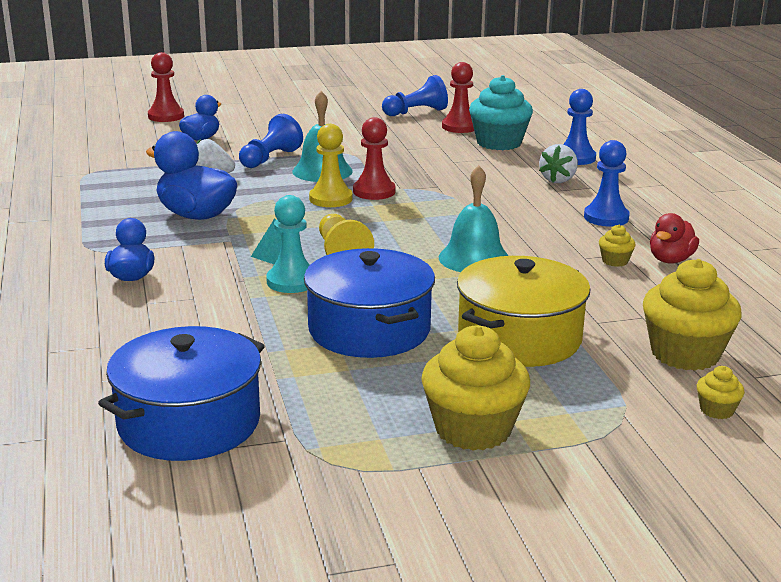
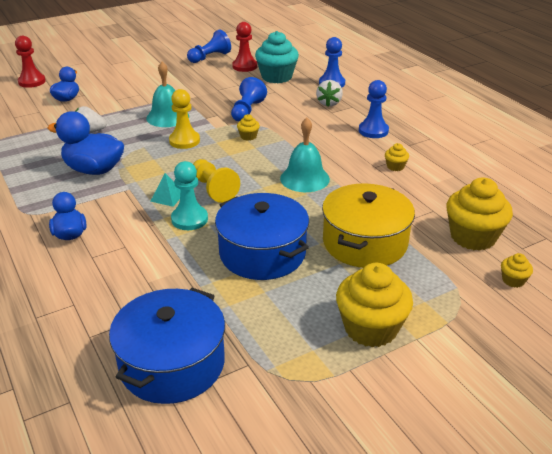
camera: 15 degrees left, 10 degrees up
blue pawn [239,114,303,168] -> blue pawn moved to [231,77,267,122]
red pawn [353,117,396,200] -> none
red duck [650,213,699,263] -> none
none -> yellow cupcake [237,114,260,141]

